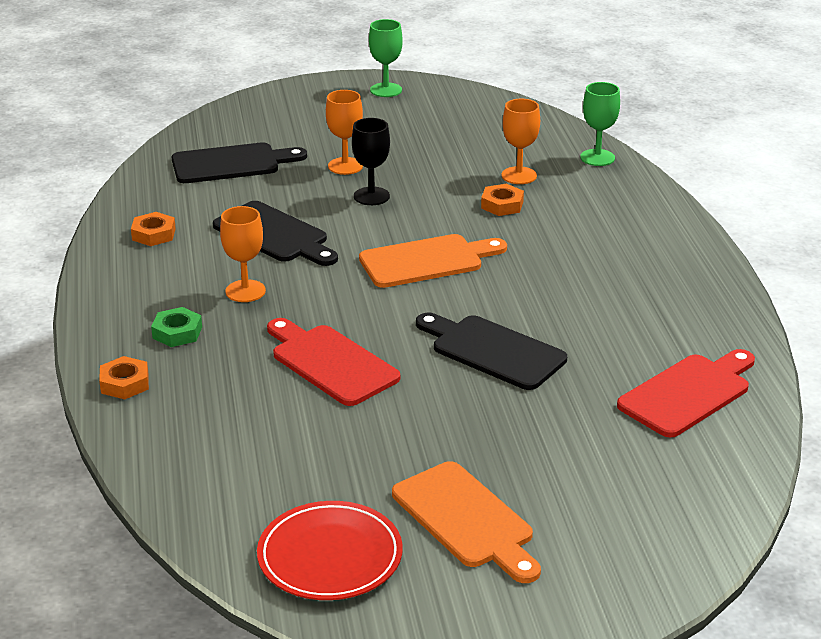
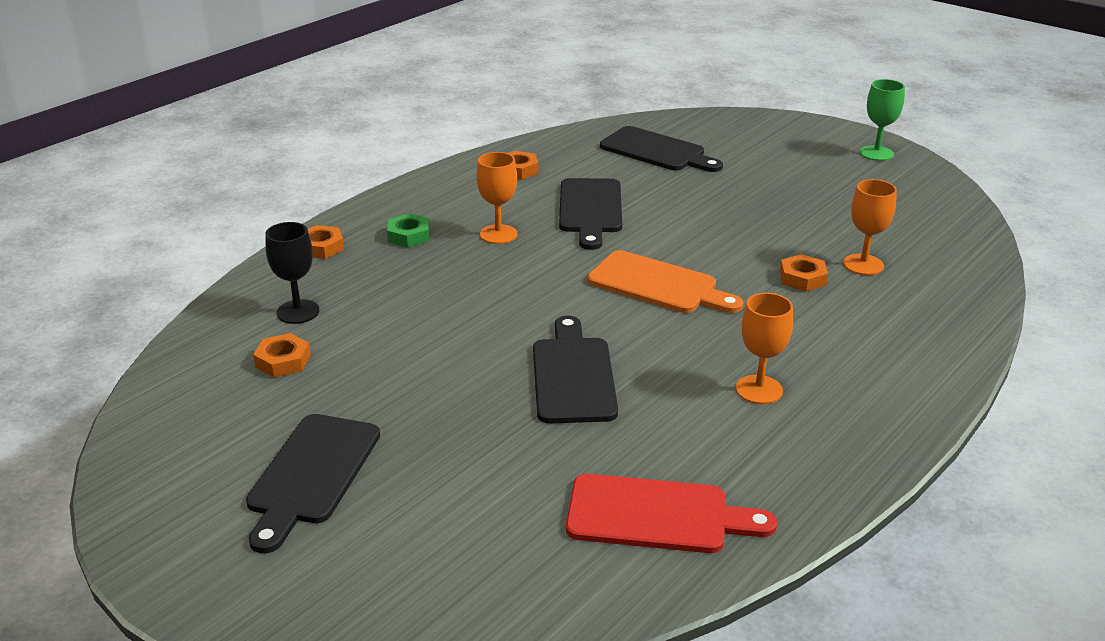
camera: 50 degrees right, 0 degrees up
red plate [257,501,403,600] -> none
red cutting board [267,318,400,406] -> none
orange goblet [326,90,363,175] -> orange goblet moved to [736,293,793,404]
black goblet [352,118,390,205] -> black goblet moved to [266,222,319,324]
orange cutting board [392,461,541,583] -> black cutting board [246,414,380,553]
green goblet [580,82,620,166] -> none
none -> orange nut [253,333,311,377]

